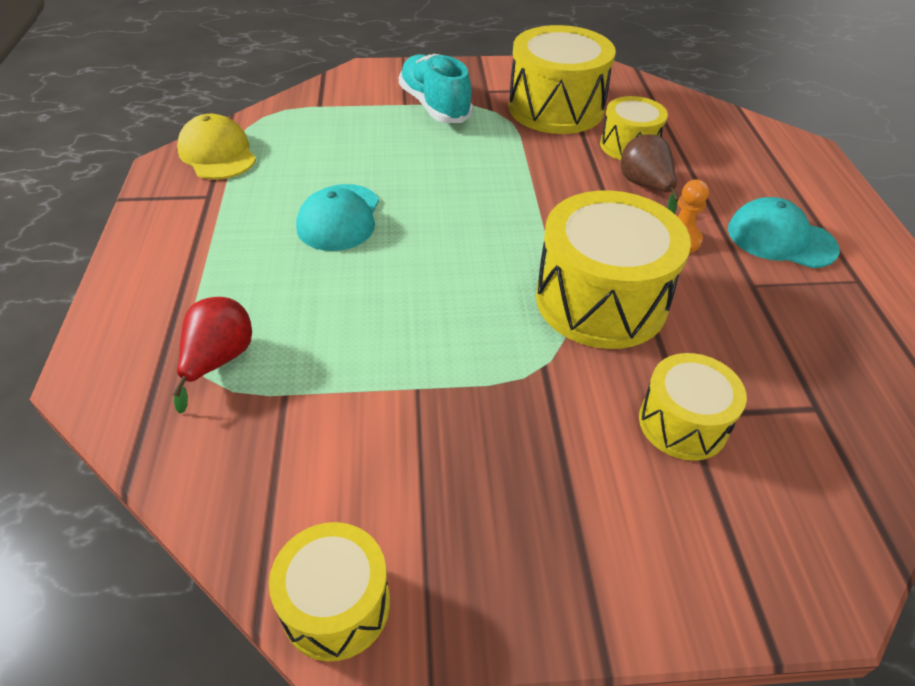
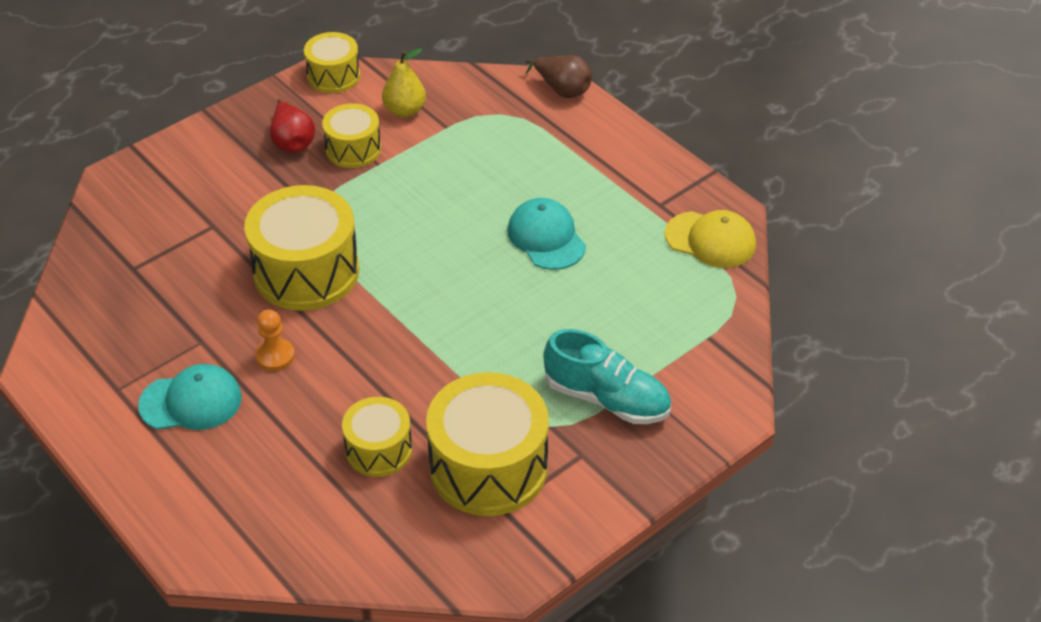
camera: 145 degrees right, 0 degrees up
red pear [172,297,252,413] -> red pear moved to [270,99,315,153]
brown pear [621,134,679,214] -> brown pear moved to [526,55,592,98]
yellow drum [639,353,747,461] -> yellow drum moved to [322,103,381,168]
none -> yellow pear [382,48,426,117]

